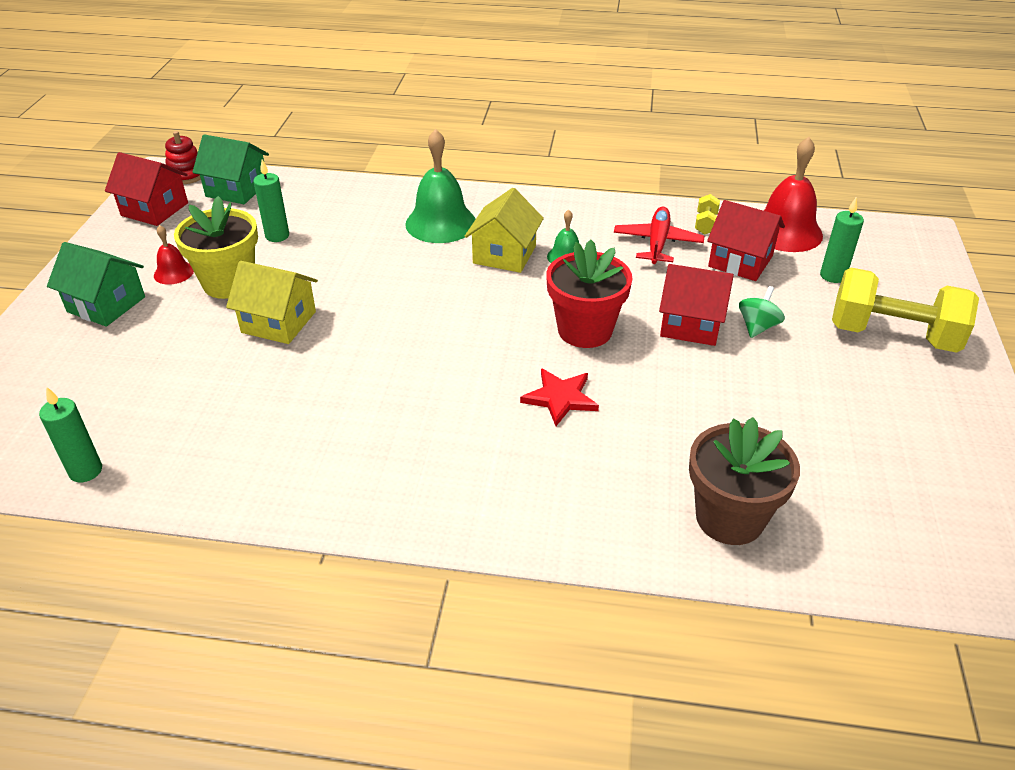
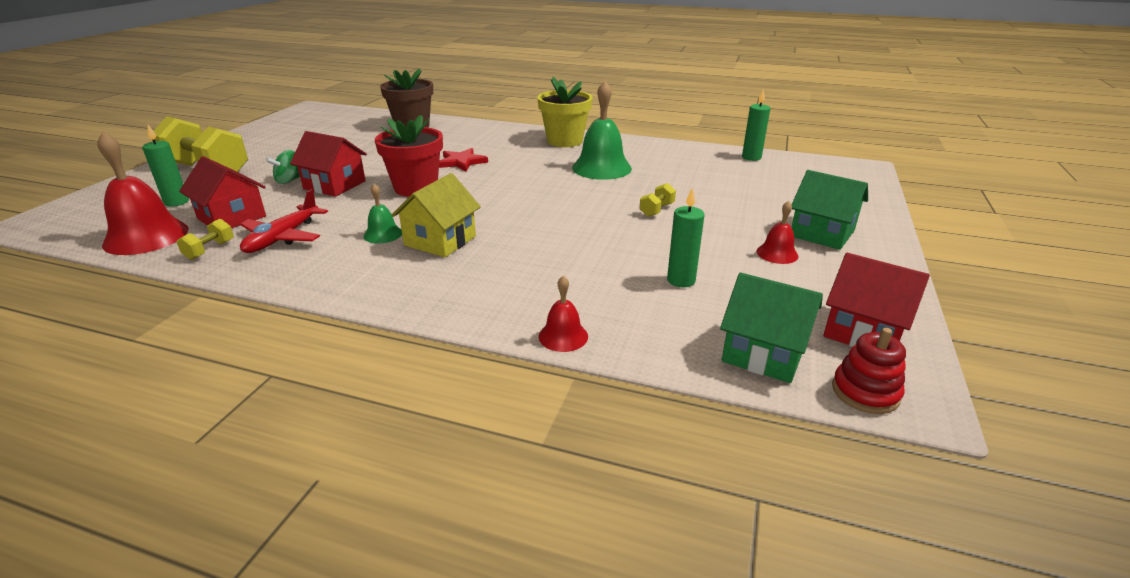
camera: 170 degrees left, 10 degrees down
yellow flower pot [174,196,258,299] -> yellow flower pot moved to [537,77,593,147]
yellow house [226,261,318,344] -> yellow dumbbell [639,183,676,217]
green bell [405,129,476,243] -> green bell moved to [572,81,632,180]
none -> red bell [539,276,588,352]

